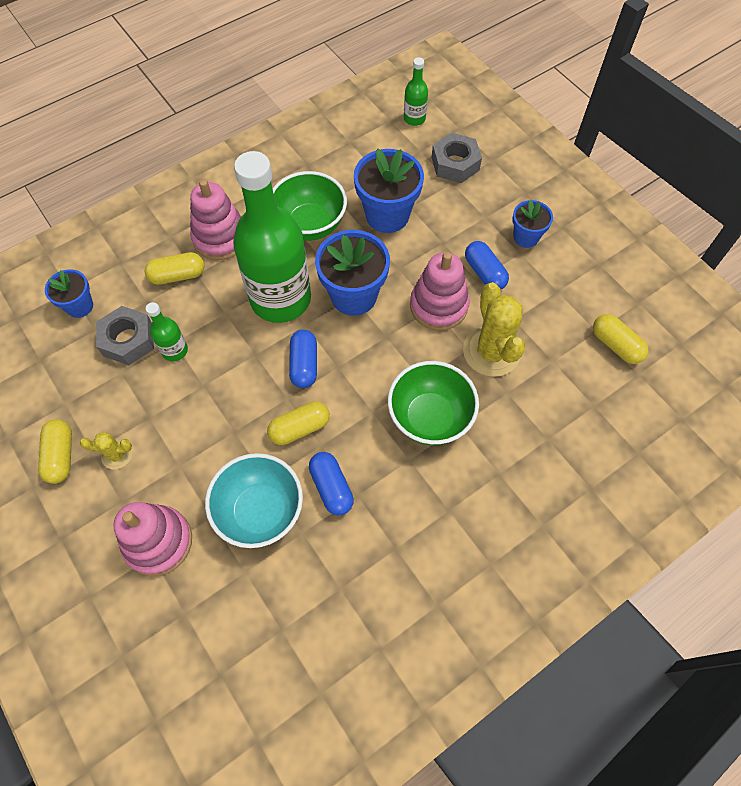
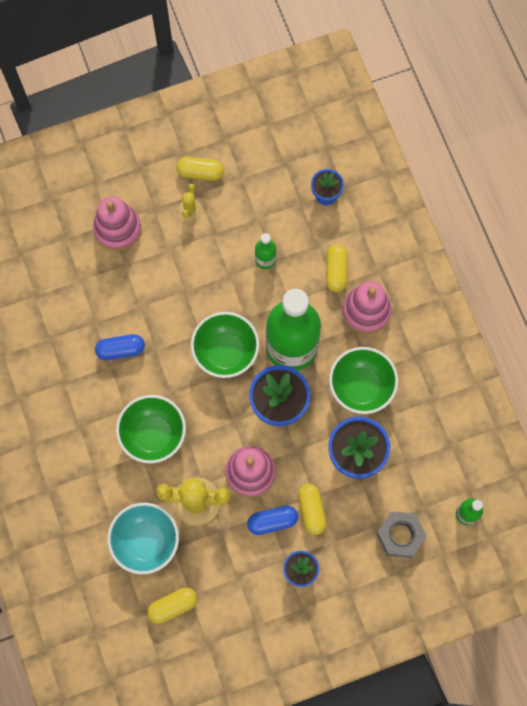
camera: 105 degrees right, 10 degrees up
grey nut [96,306,154,365] -> none
turquoise bowl [205,453,303,548] -> turquoise bowl moved to [107,503,179,574]
yellow capsule [267,401,330,445] -> yellow capsule moved to [298,484,327,535]
blue capsule [289,330,317,388] -> green bowl [191,312,259,378]

